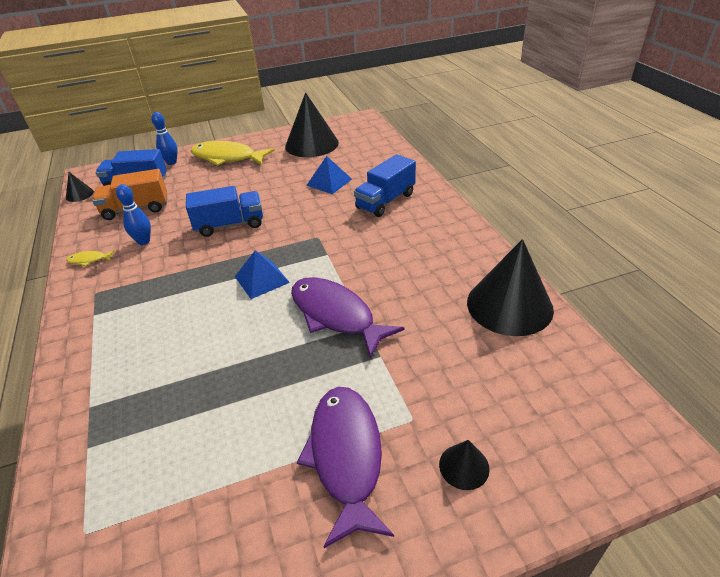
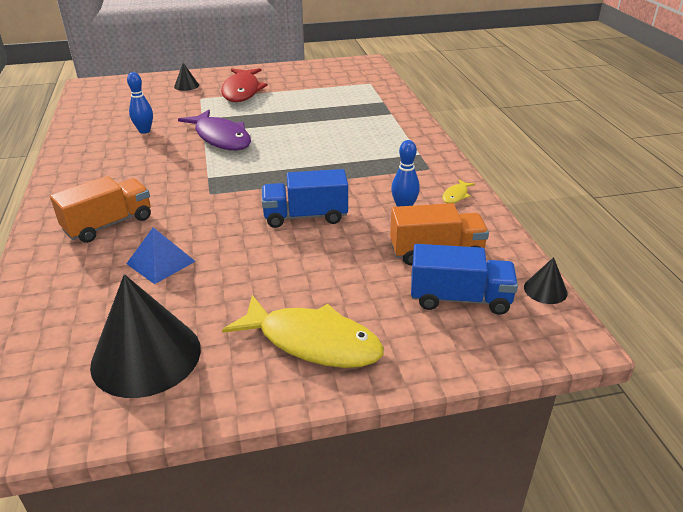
camera: 175 degrees left, 5 degrees down
yellow fish [66,250,115,267] -> yellow fish turned 120 degrees clockwise [442,179,475,203]
blue bowling pin [151,112,178,165] -> blue bowling pin moved to [127,72,153,134]
blue pyramid [235,251,290,299] -> none
purple fish [297,387,394,548] -> red fish [221,68,268,102]
blue truck [354,154,416,217] -> orange truck [50,176,151,243]
black cone [467,239,554,336] -> none

